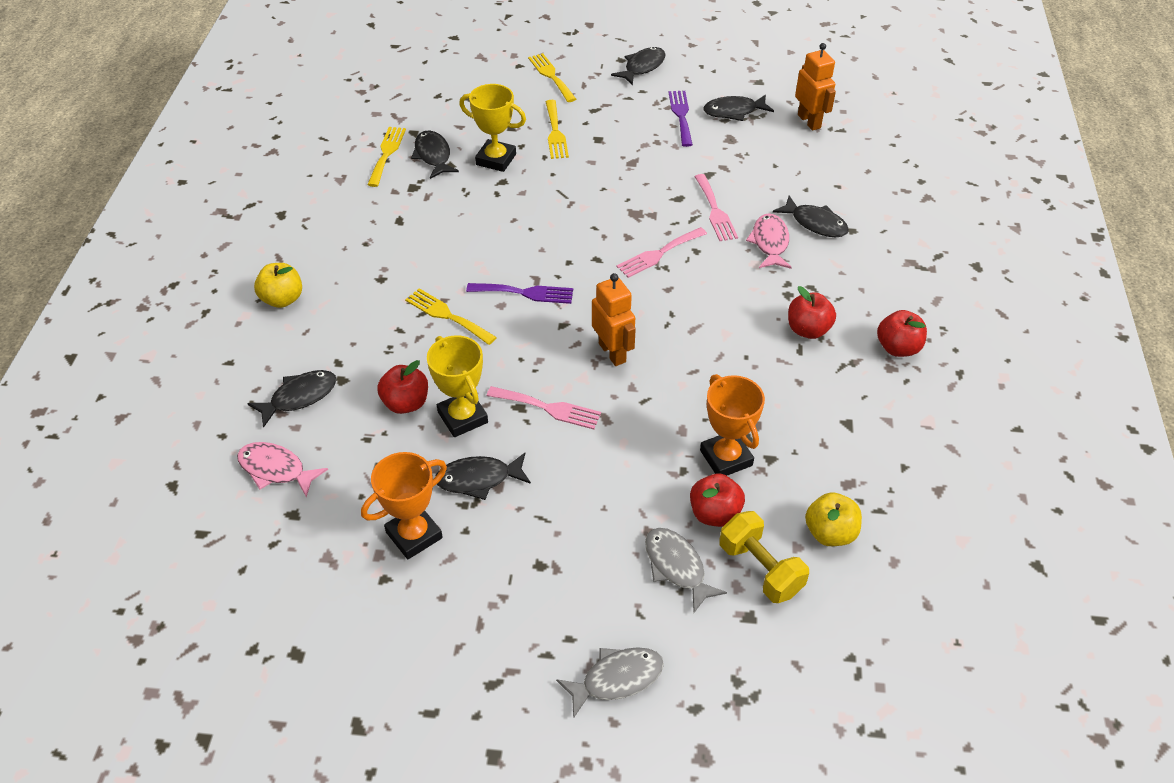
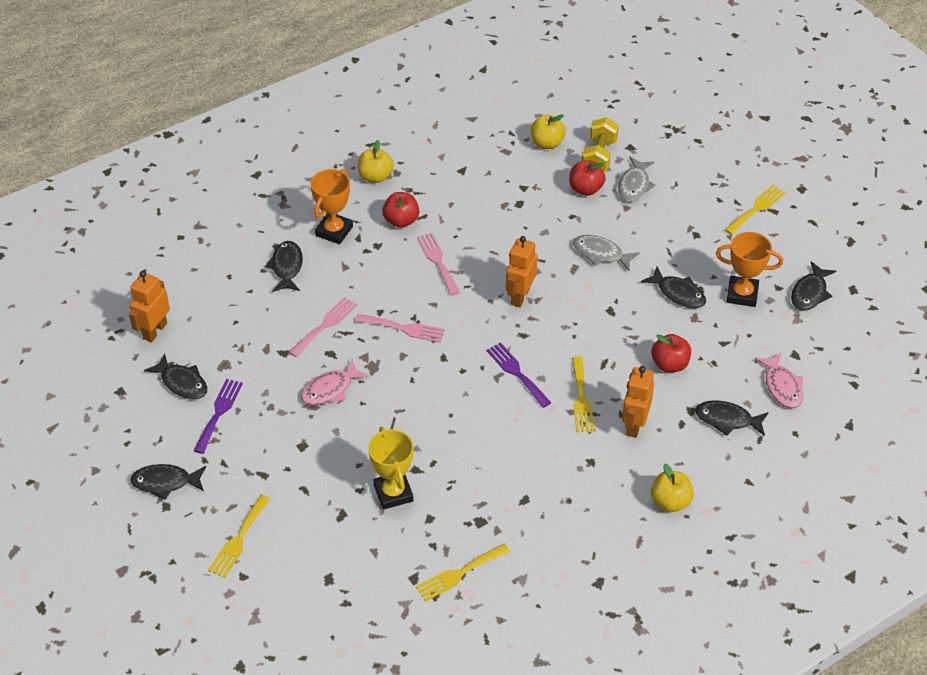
camera: 130 degrees left, 0 degrees up
black fish [411,131,459,179] -> black fish moved to [791,261,836,311]
yellow trophy [427,335,488,437] -> none
pink fork [487,386,601,429] -> pink fork moved to [417,233,460,296]
yellow fork [545,100,569,159] -> yellow fork moved to [725,185,786,235]
grey fish [556,647,664,718] -> grey fish moved to [573,235,640,271]
purple fork [668,91,693,147] -> purple fork turned 150 degrees clockwise [194,379,243,454]
orange trophy [700,374,765,476] -> orange trophy moved to [310,169,353,244]
pink fish [746,213,792,269] -> pink fish moved to [301,359,369,405]
red apple [877,310,927,357] -> yellow apple [358,140,393,183]
none -> orange robot [622,366,654,438]

